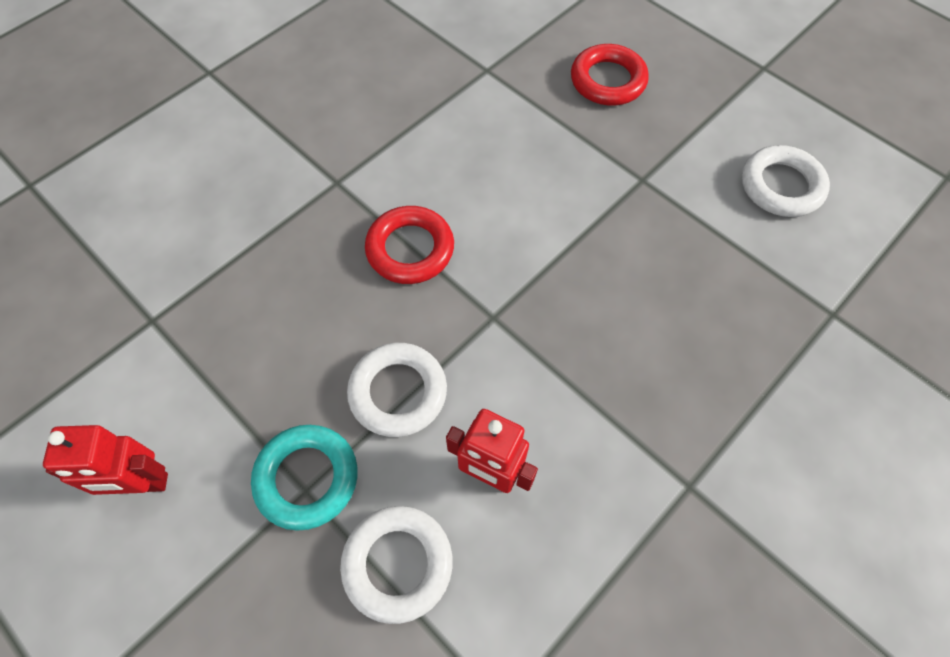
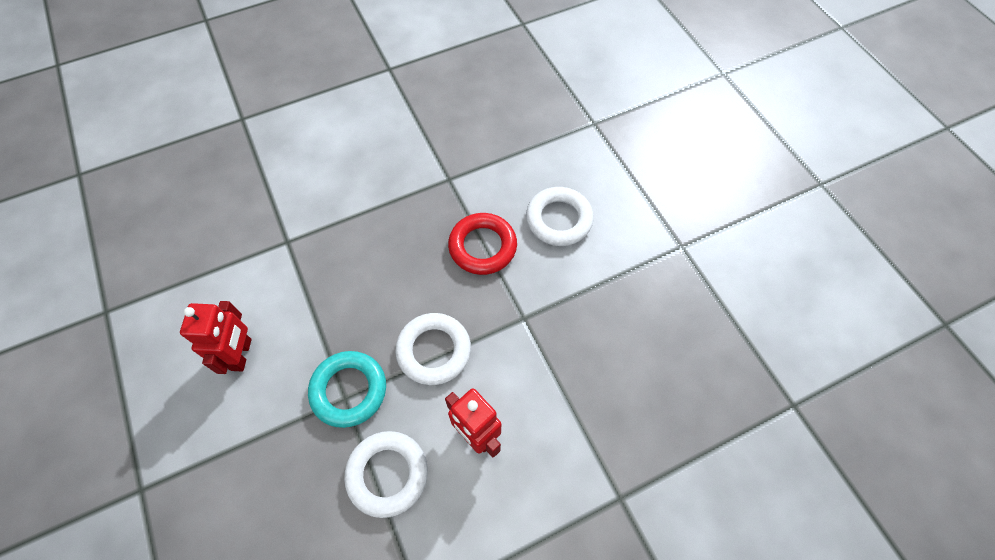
camera: 20 degrees right, 0 degrees up
red robot [43,425,168,495] -> red robot turned 105 degrees counterclockwise [180,301,251,374]
red ring [571,44,649,105] -> none
white ring [742,145,830,217] -> white ring moved to [526,187,594,246]

